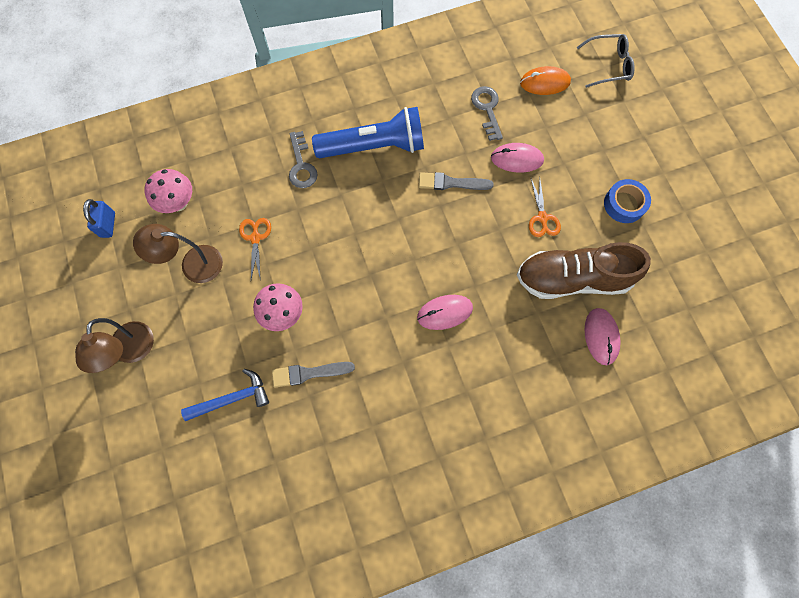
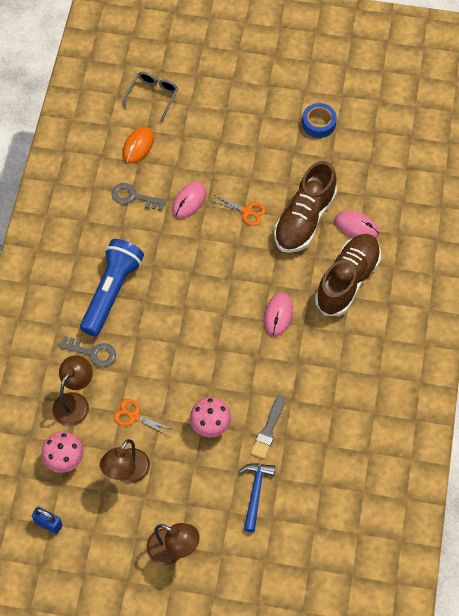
camera: 60 degrees left, 10 degrees down
grey brush [419,172,494,190] -> none
blue tape [604,179,651,223] -> blue tape moved to [302,103,337,138]
none -> brown lamp [53,355,93,426]
none -> brown shoe [315,234,381,316]

